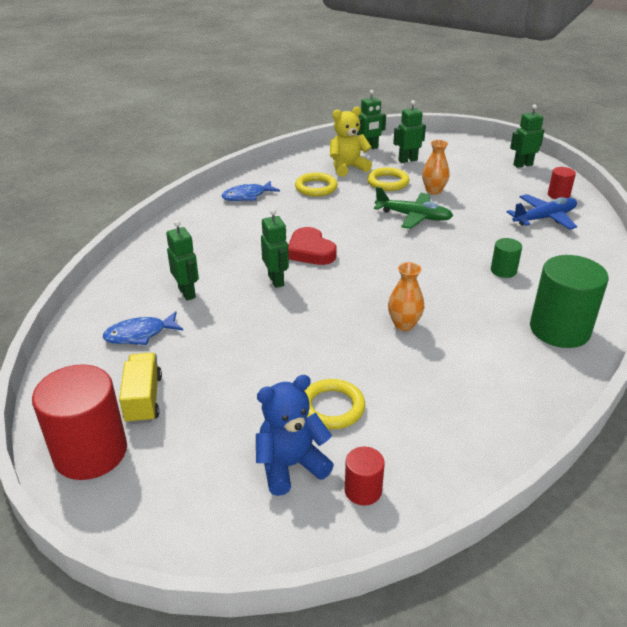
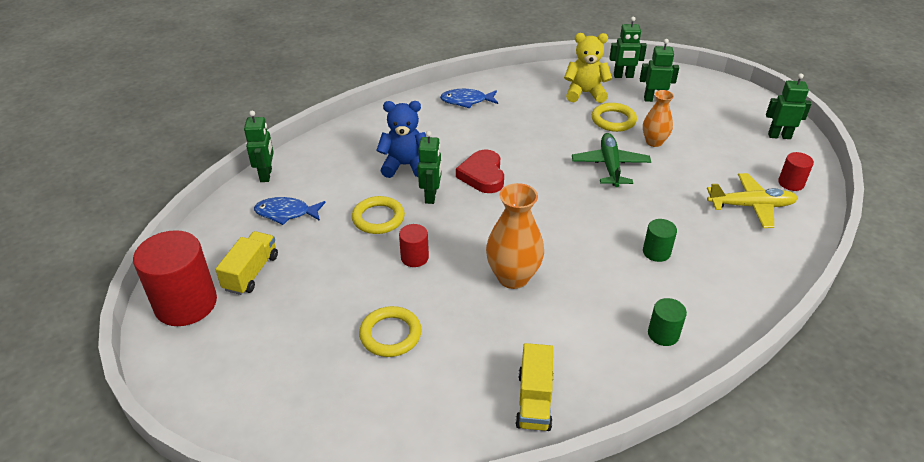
camera: 25 degrees right, 5 degrees up
green robot [166,220,199,300] -> green robot moved to [244,111,274,182]
blue teddy bear [256,375,334,496] -> blue teddy bear moved to [376,101,426,178]
yellow ring [295,173,338,197] -> yellow ring moved to [352,196,405,234]
red cylinder [345,446,385,506] -> red cylinder moved to [399,224,429,267]
green plane [374,187,453,229] -> green plane turned 135 degrees counterclockwise [572,133,651,187]
orange vase [388,262,424,331] -> orange vase [486,183,544,289], size x1.58
blue plane [507,194,577,230] -> yellow plane [707,173,798,228]
green cylinder [530,255,608,348] -> green cylinder [648,298,687,346], size x0.49
none -> yellow truck [515,343,554,431]

